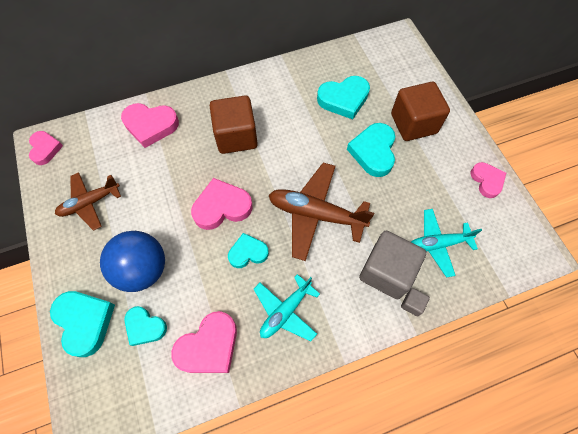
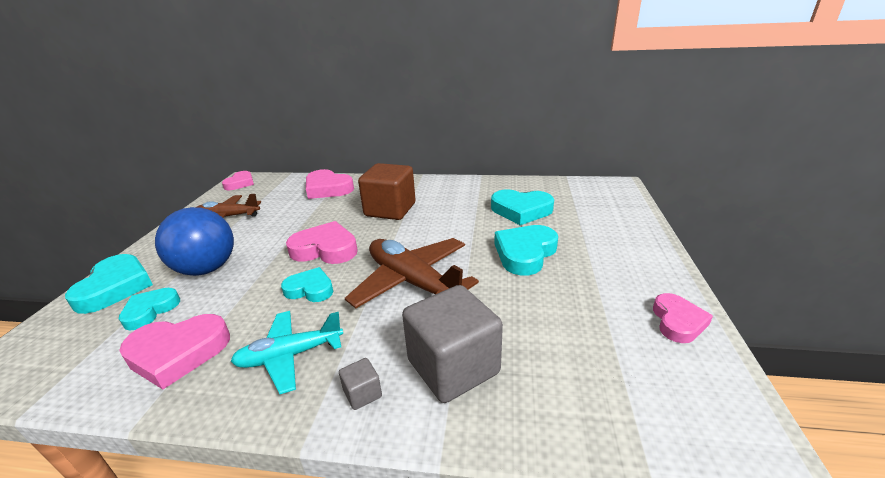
camera: 30 degrees right, 35 degrees down
turquoise heart [125,306,167,346] -> turquoise heart turned 60 degrees clockwise [119,288,180,330]
brown cube [391,82,450,141] -> none
grey cube [401,288,430,316] -> grey cube moved to [339,358,382,410]
turquoise plane [411,209,482,278] -> none

